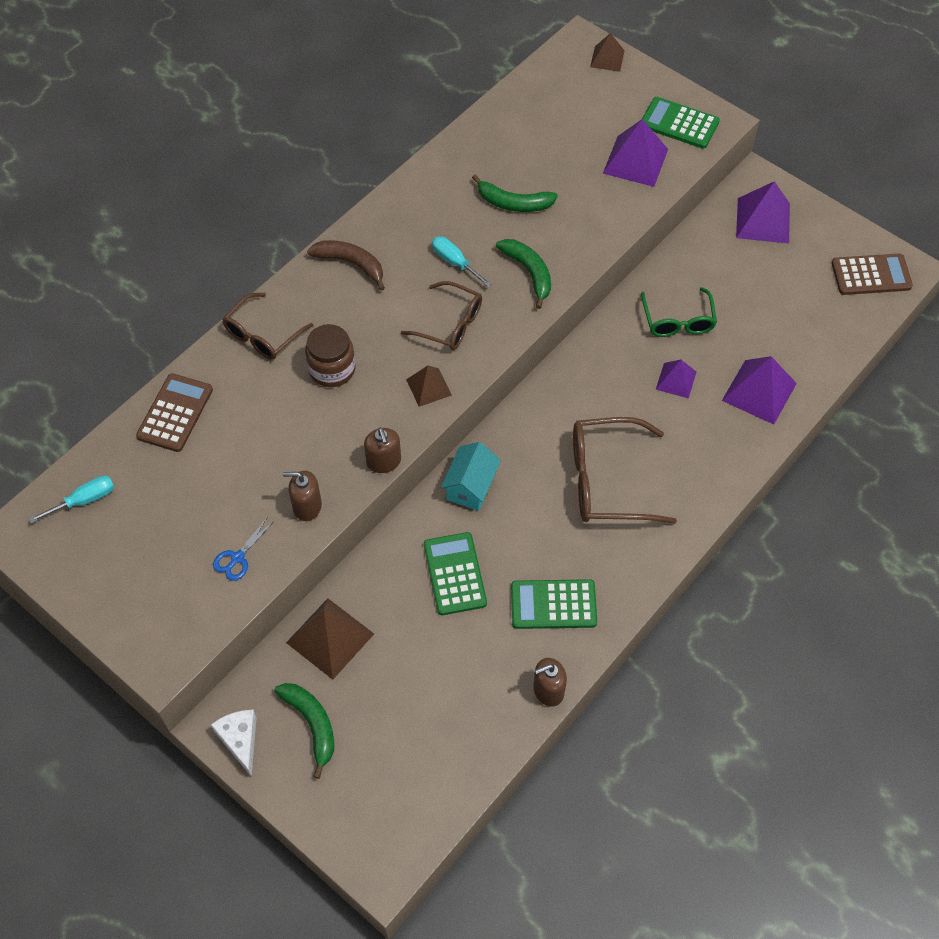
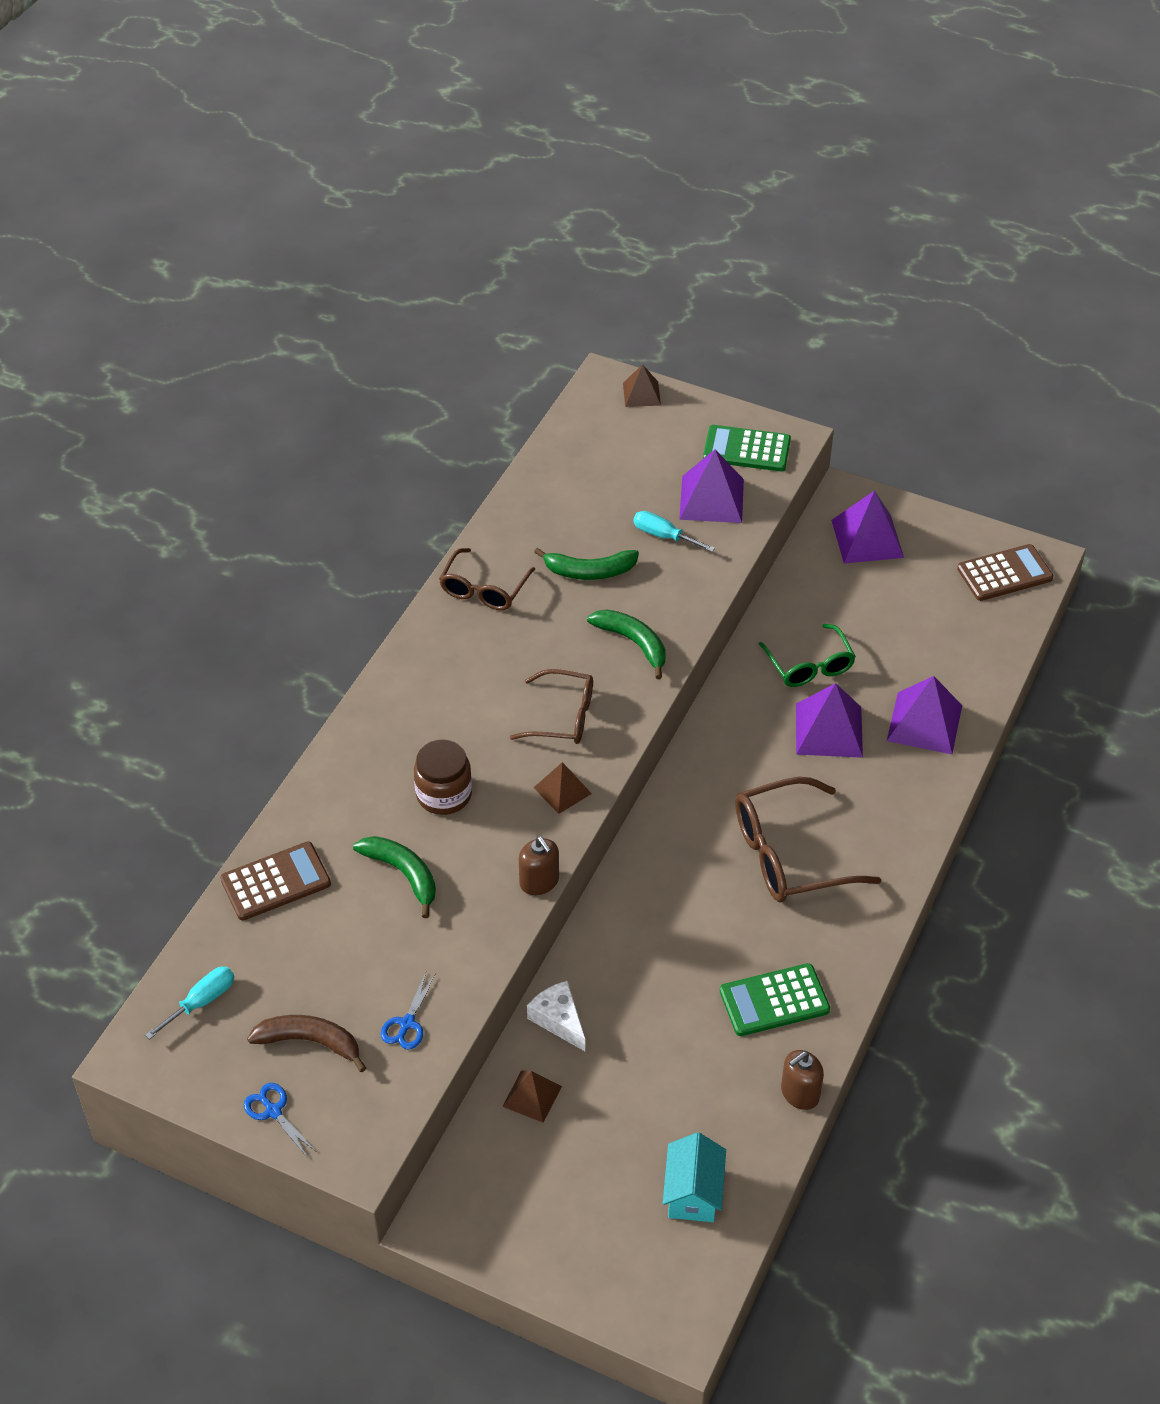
camera: 15 degrees left, 10 degrees down
brown calculator [136,373,213,452] -> brown calculator turned 60 degrees clockwise [220,841,331,921]
white cheese [211,710,257,777] -> white cheese moved to [527,981,585,1051]
brown glasses [222,293,313,360] -> brown glasses moved to [439,548,535,610]
green banana [274,683,334,779] -> green banana moved to [353,836,436,918]
brown soap dispenser [283,471,322,521] -> none
brown pyramid [286,598,374,680] -> brown pyramid [502,1070,562,1123], size x0.60
brown banana [307,240,385,291] -> brown banana moved to [247,1015,366,1072]
green calculator [424,532,487,615] -> none
turquoise screwdriver [432,236,491,287] -> turquoise screwdriver moved to [633,511,715,552]
turquoise house [441,442,501,511] -> turquoise house moved to [663,1132,726,1222]
purple pyramid [656,360,696,399] -> purple pyramid [796,683,863,758], size x1.67
none -> blue scissors [244,1083,315,1157]

